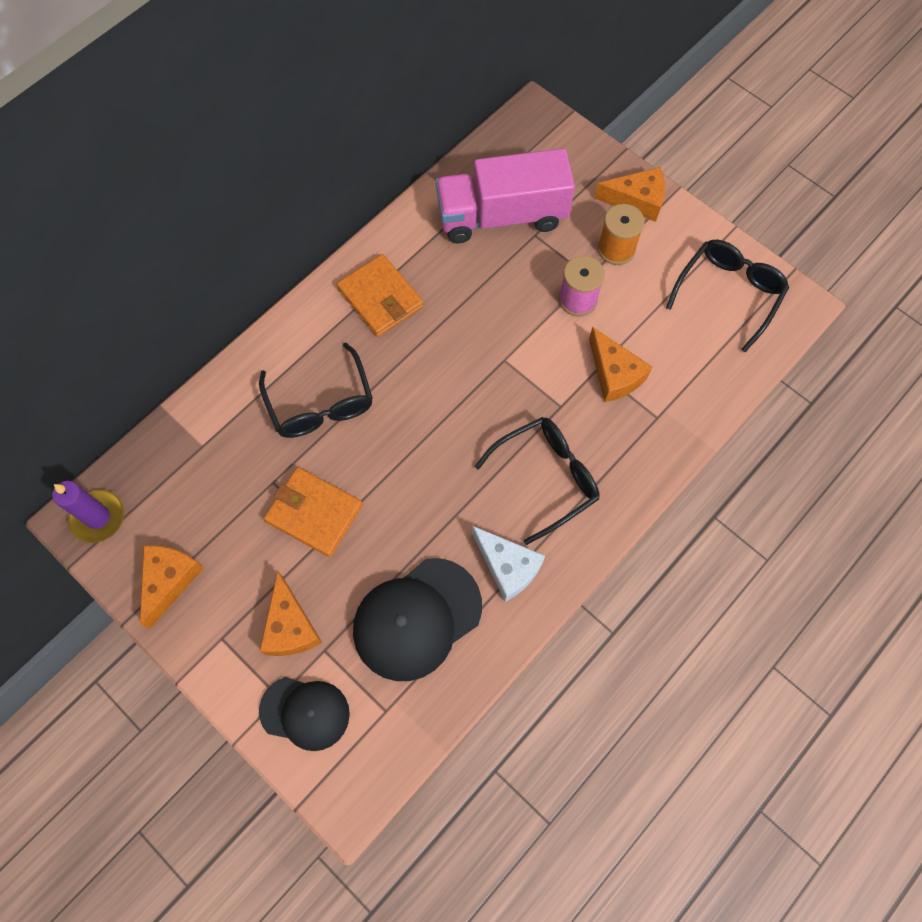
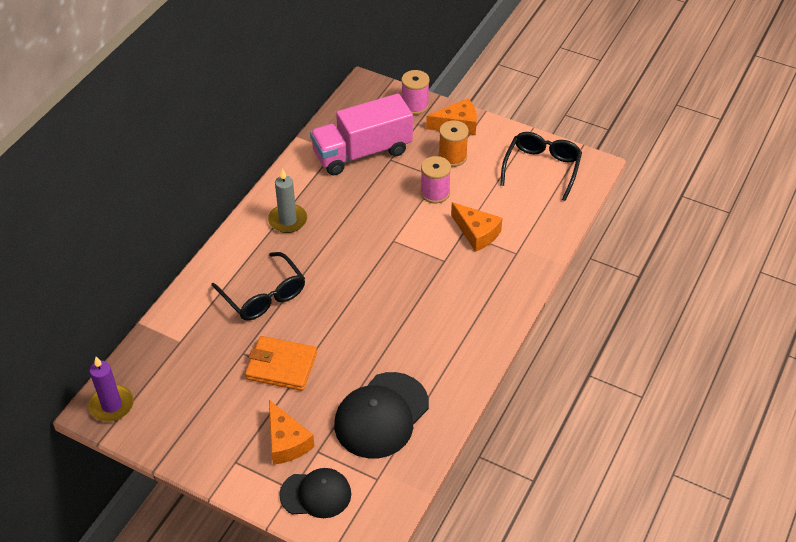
camera: 15 degrees left, 20 degrees down
orange cheese [140,545,204,629] -> none
orange wallet [337,254,424,337] -> grey candle [268,169,307,233]
white cheese [472,526,545,602] -> none
black glasses [475,417,600,545] -> none
none -> pink spool [401,70,430,115]

